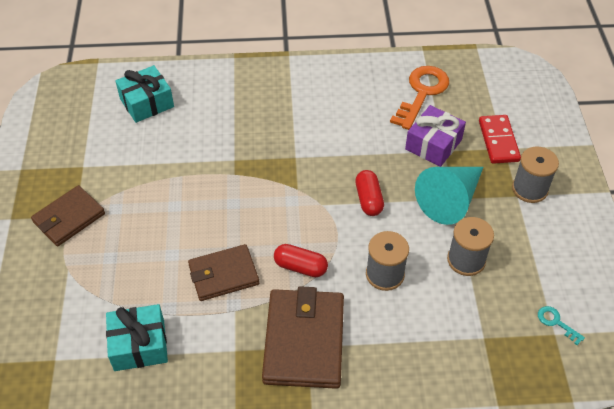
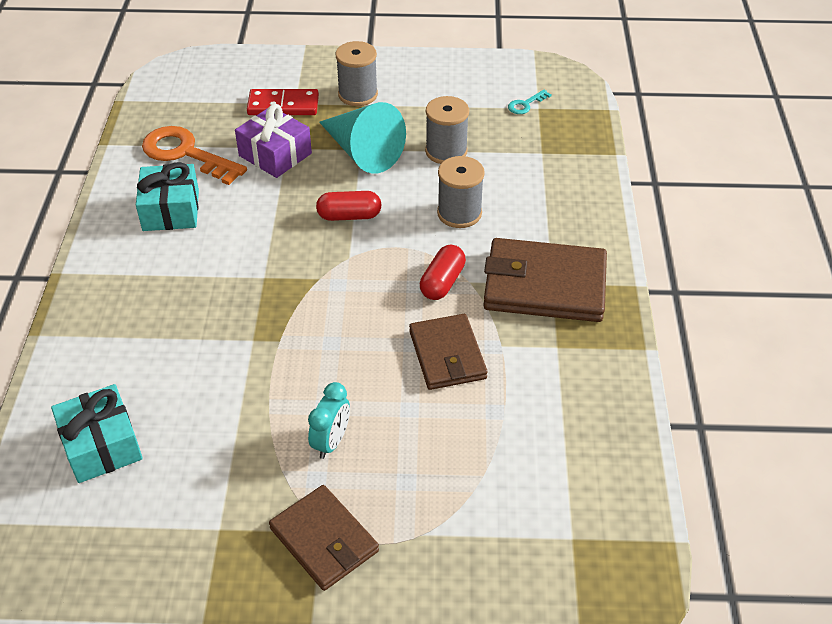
camera: 85 degrees left, 5 degrees down
turquoise gift [106,304,168,371] -> turquoise gift moved to [136,162,199,231]
none -> turquoise clock [308,382,350,459]

